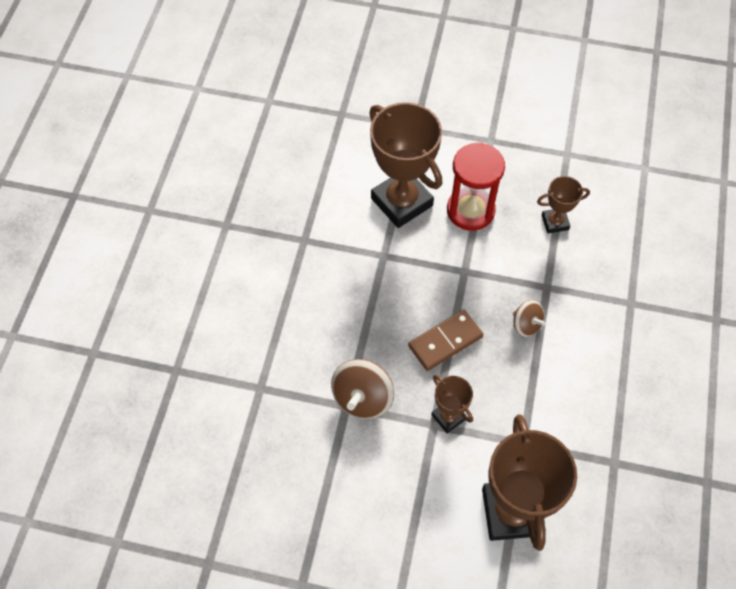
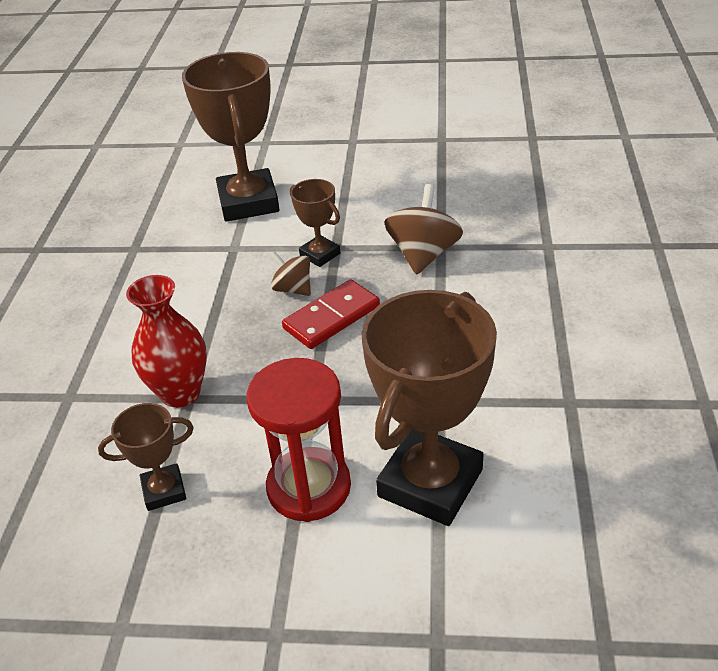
camera: 175 degrees right, 20 degrees down
brown trophy [369,102,442,228] -> brown trophy turned 75 degrees clockwise [362,290,497,526]
brown domino [408,310,483,371] -> red domino [282,279,380,349]
brown spinning top [513,300,546,337] -> brown spinning top moved to [270,251,311,296]
none -> red vase [126,275,207,408]

